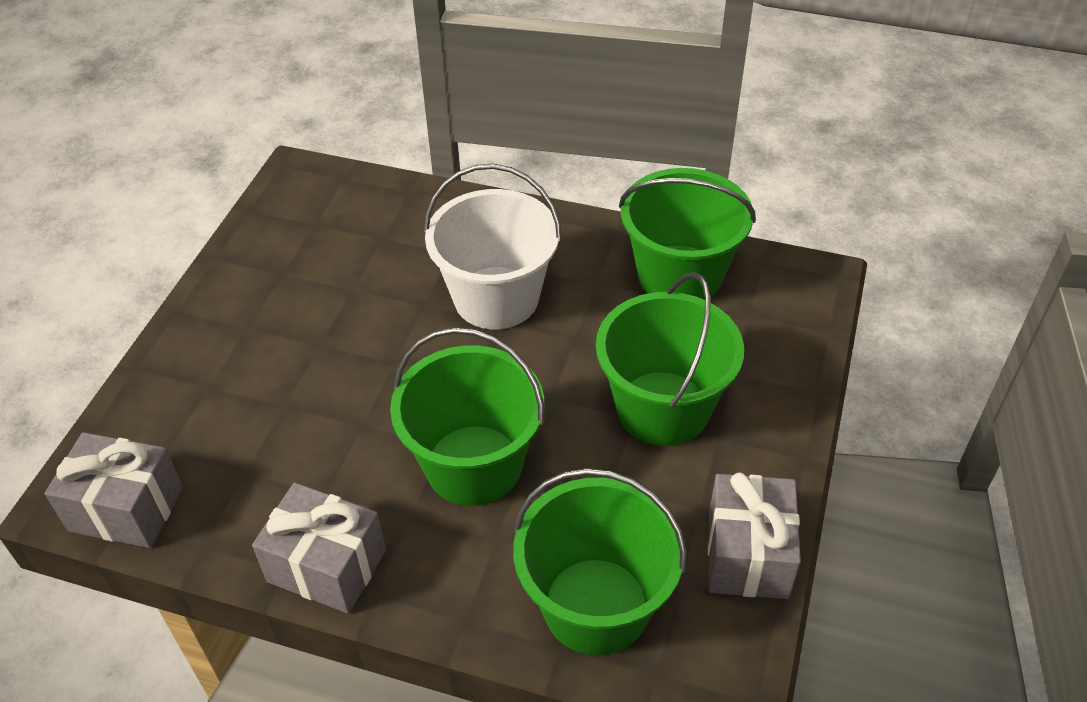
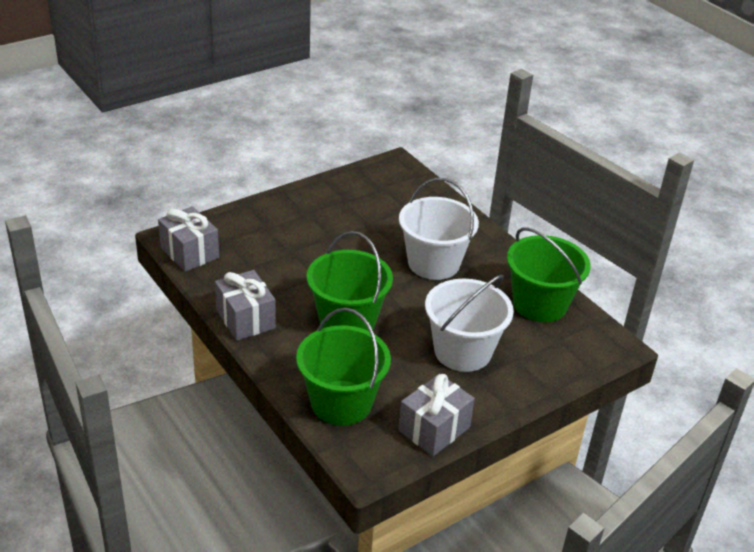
camera: 35 degrees right, 10 degrees down
green bucket [596,272,744,446] -> white bucket [425,275,514,372]

